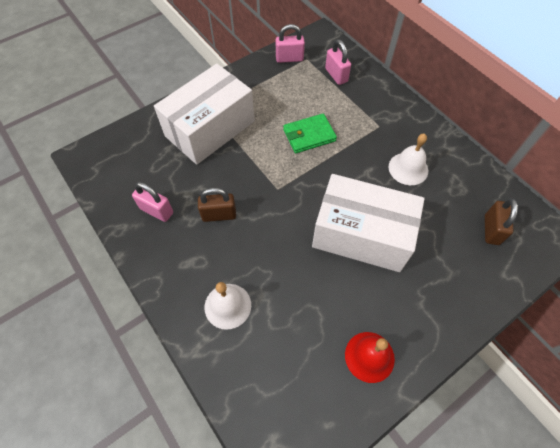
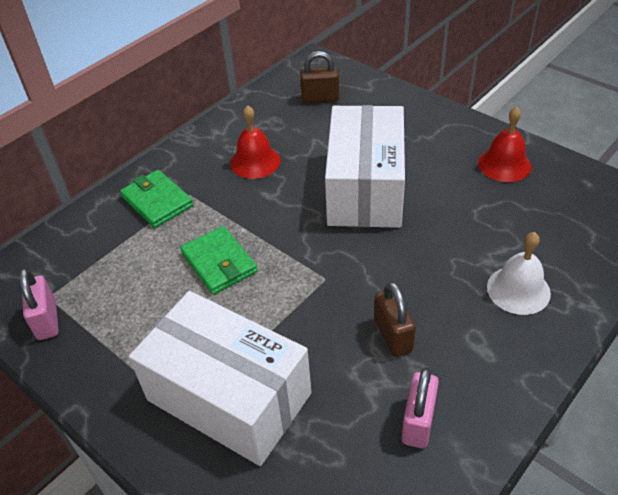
camera: 100 degrees left, 15 degrees down
pink padlock [325,39,351,85] -> none
white bell [388,134,428,185] -> red bell [230,105,281,179]
none -> green wallet [120,170,193,228]

